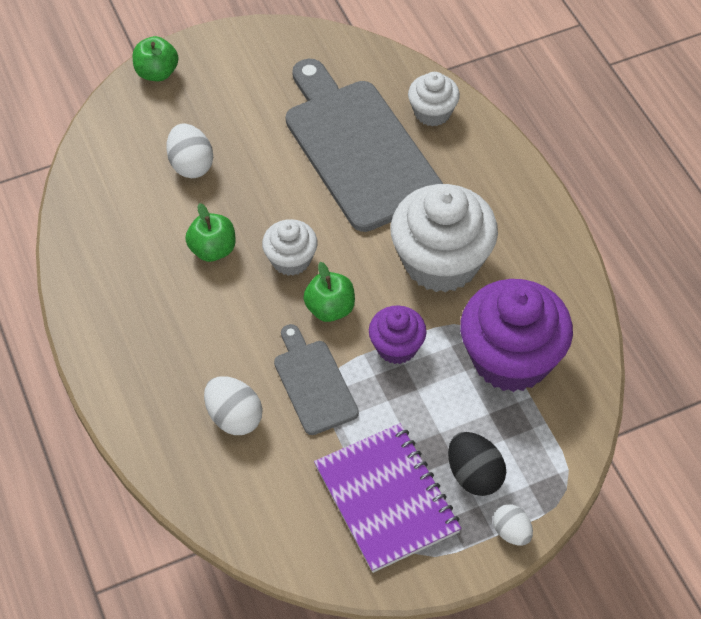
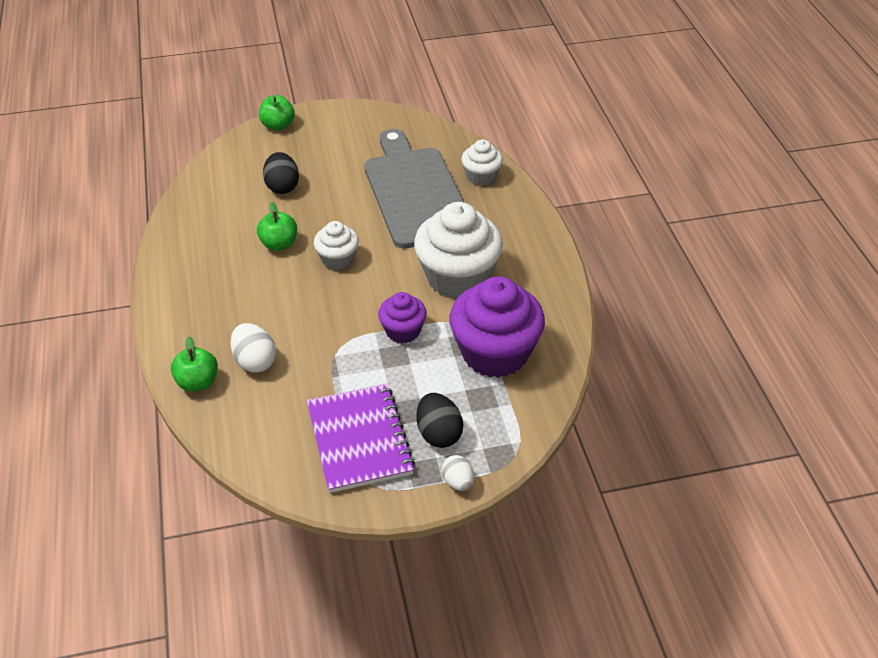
camera: 10 degrees right, 10 degrees down
white egg [166,123,213,178] -> black egg [263,152,299,194]
grey cutting board [274,324,359,435] -> none
green apple [304,262,355,322] -> green apple moved to [171,336,218,391]

